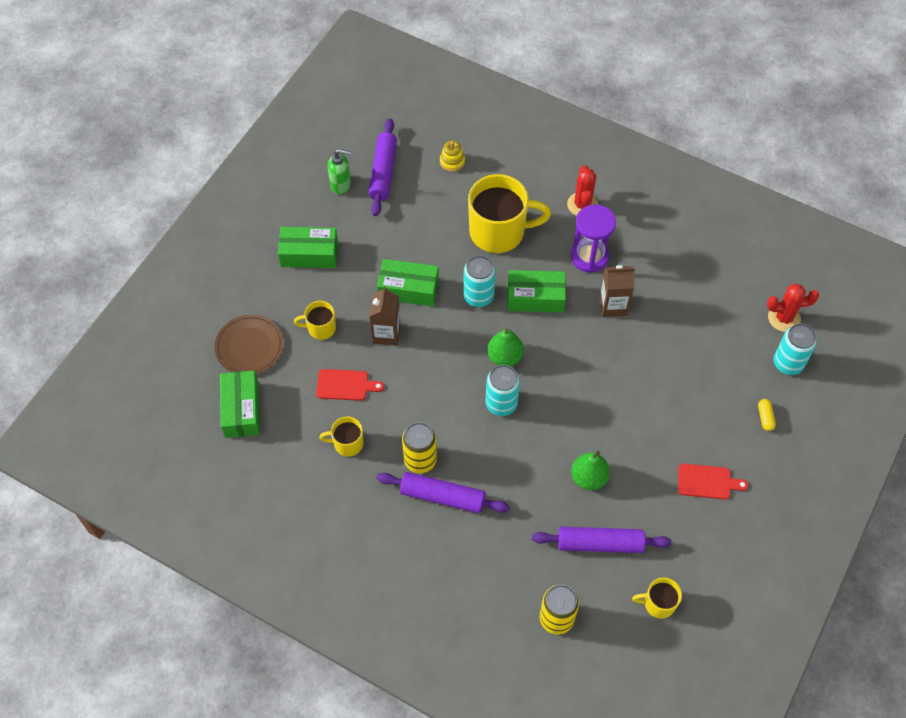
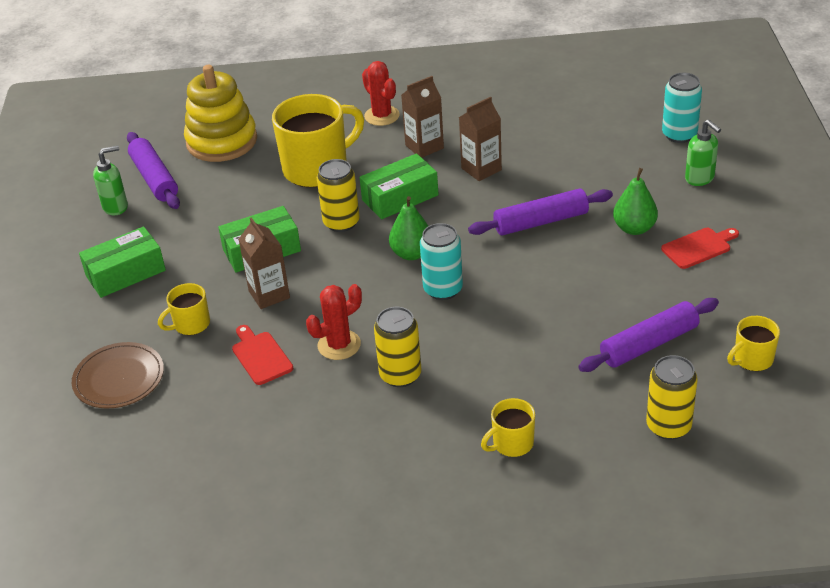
camera: 30 degrees left, 20 degrees down
green box [220,370,260,438] -> none
red cutting board [316,369,384,401] -> red cutting board turned 90 degrees counterclockwise [232,325,293,385]
yellow mug [319,416,364,456] -> yellow mug moved to [481,398,535,457]
purple rolling pin [377,472,510,513] -> purple rolling pin moved to [468,189,613,235]
yellow stacking toy [440,141,465,172] -> yellow stacking toy [184,65,257,162], size x2.37
turquoise can [463,255,496,307] -> yellow can [317,159,360,232]
purple hourglass [571,204,616,273] -> brown carton [401,76,444,158]
green pear [571,451,610,490] -> green pear moved to [613,168,658,235]
yellow capsule [758,399,776,431] -> green soap dispenser [685,119,721,186]
red cactus [767,284,819,332] -> red cactus moved to [306,284,362,360]

